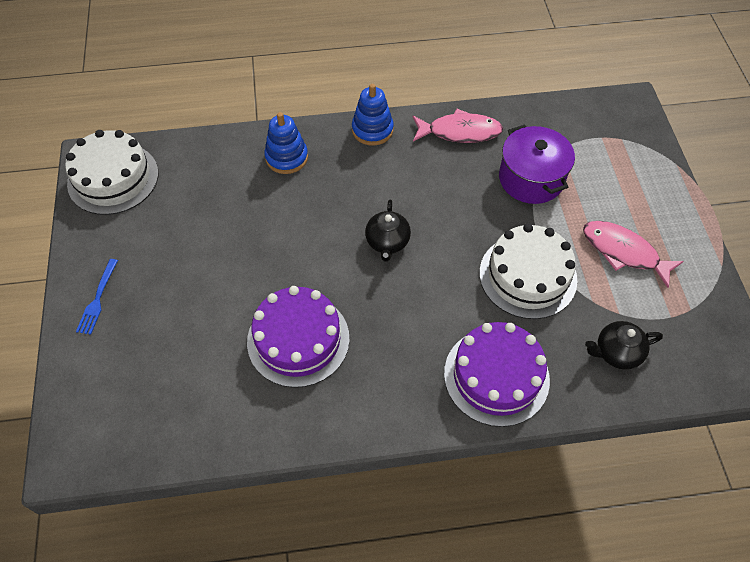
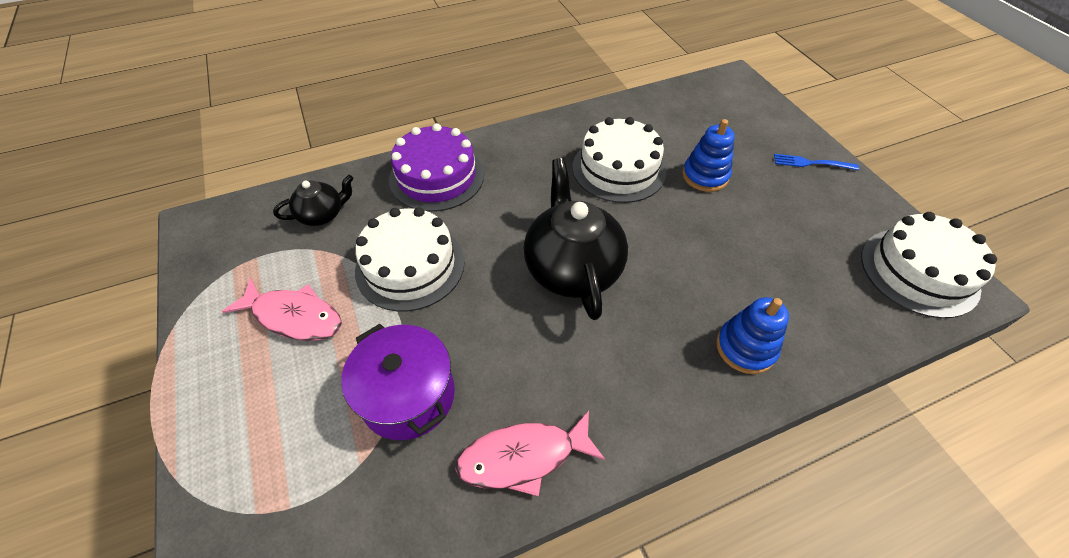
camera: 165 degrees right, 5 degrees down
blue fork [76,259,118,335] -> blue fork turned 75 degrees counterclockwise [774,154,859,170]
purple cake [247,286,350,388] -> white cake [573,117,666,203]
blue stacking toy [352,84,394,146] -> blue stacking toy moved to [682,119,735,192]
black teapot [365,200,411,262] -> black teapot [524,158,628,320], size x1.90

